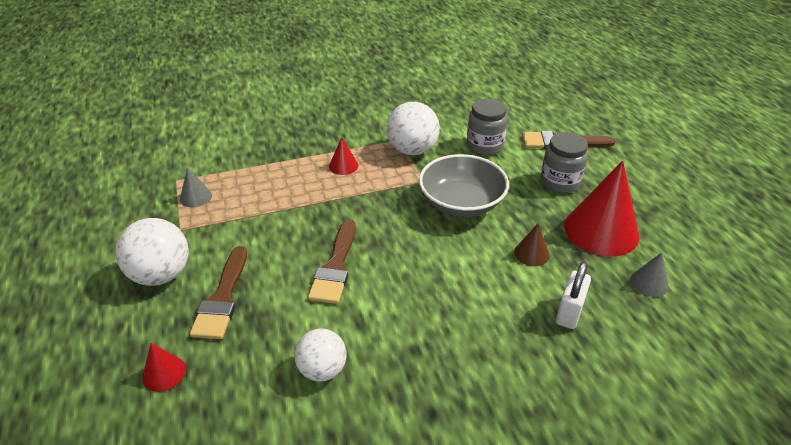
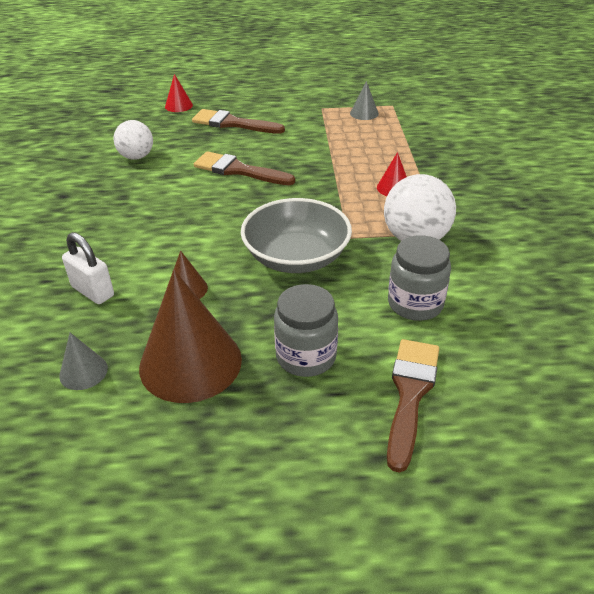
camera: 105 degrees right, 0 degrees up
white ball [116,218,189,286] -> none
red cone [564,161,639,257] -> brown cone [139,270,242,403]

